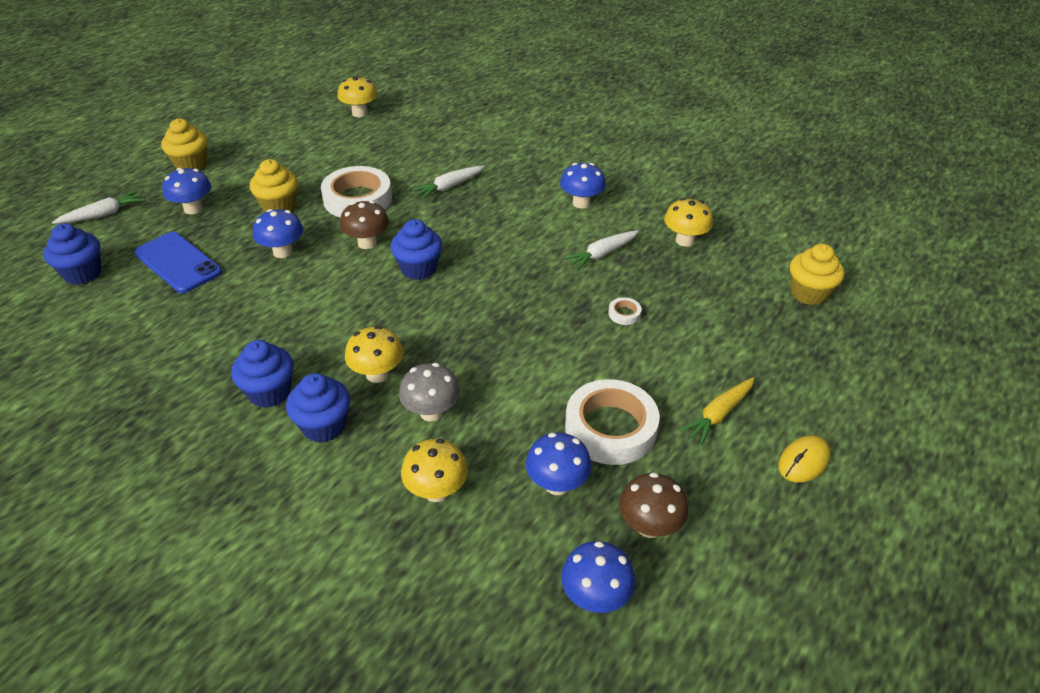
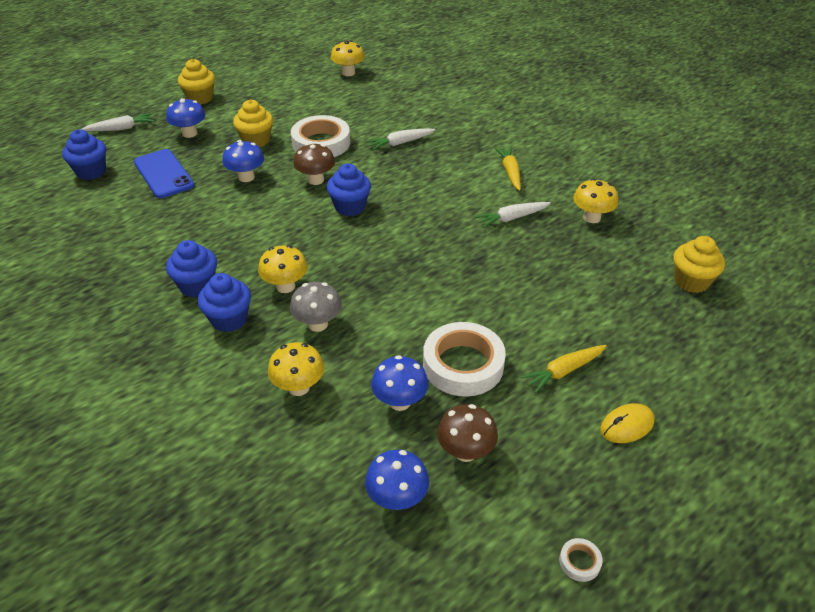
camera: 15 degrees right, 0 degrees up
blue mushroom [560,163,606,208] -> yellow carrot [495,147,521,191]
white tape [608,297,642,325] -> white tape moved to [559,538,603,582]

